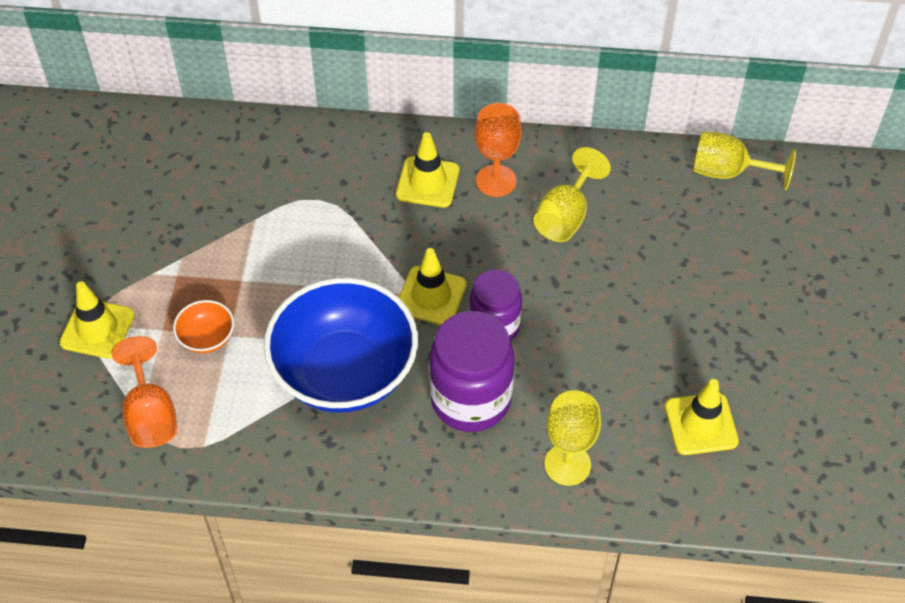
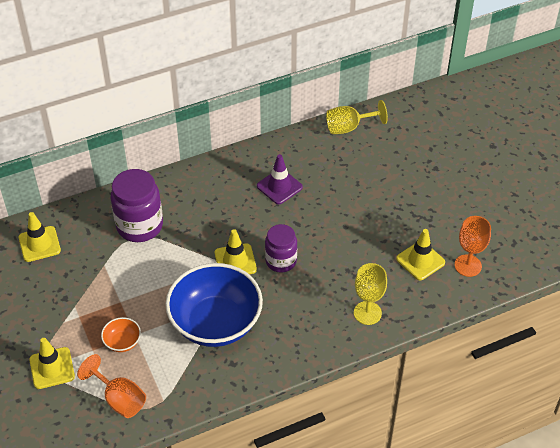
camera: 30 degrees left, 5 degrees down
yellow traffic cone [396,132,459,207] -> yellow traffic cone moved to [19,212,61,262]
purple jar [429,311,514,432] -> purple jar moved to [111,169,163,242]
orange goblet [475,103,522,197] -> orange goblet moved to [455,216,491,277]
yellow goblet [533,147,611,242] -> purple traffic cone [257,154,303,204]

